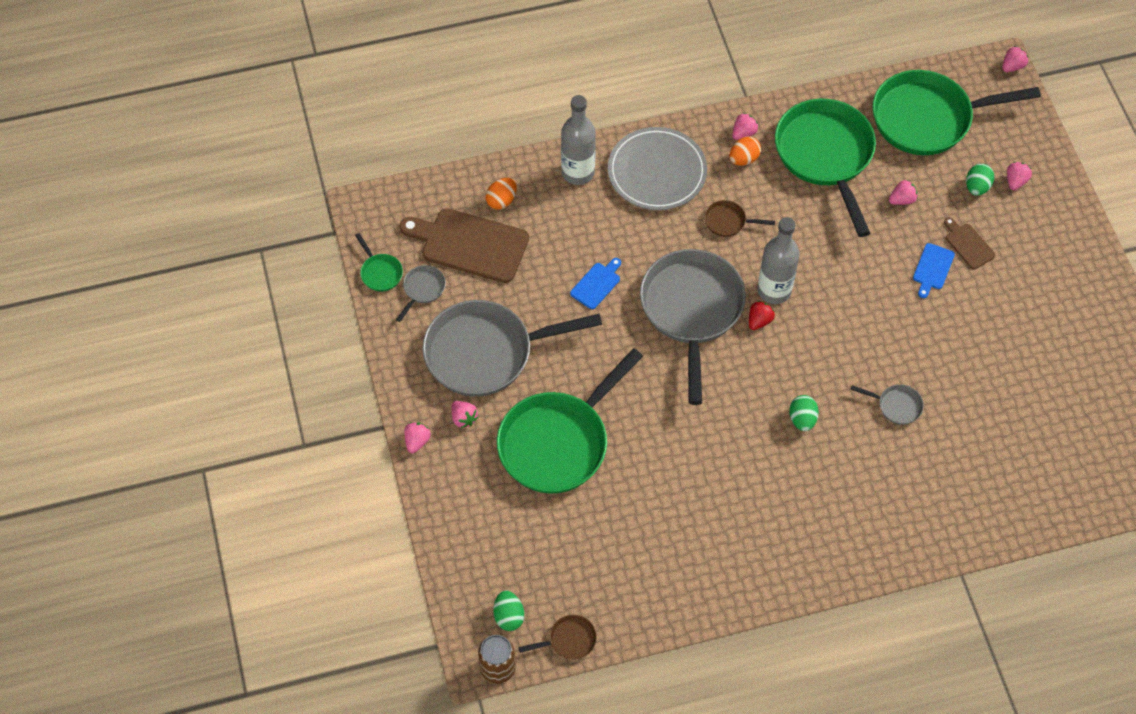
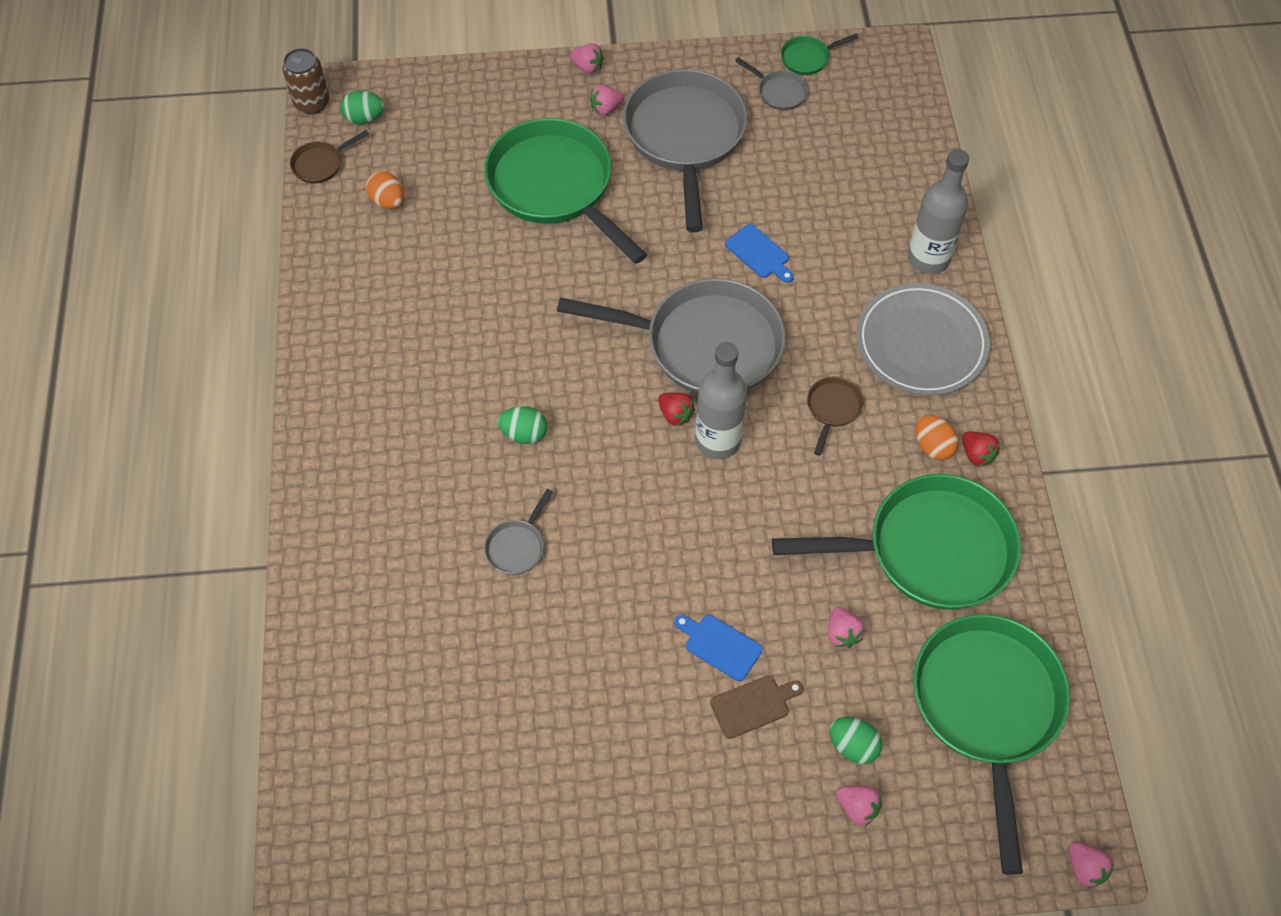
camera: 100 degrees right, 0 degrees up
brown cutting board [399,208,529,283] -> none
orange egg [486,178,517,210] -> orange egg moved to [366,171,404,209]
brown pan [518,615,597,660] -> brown pan turned 60 degrees clockwise [290,130,369,184]
pink strawberry [732,113,759,140] -> red strawberry [962,432,1000,467]

